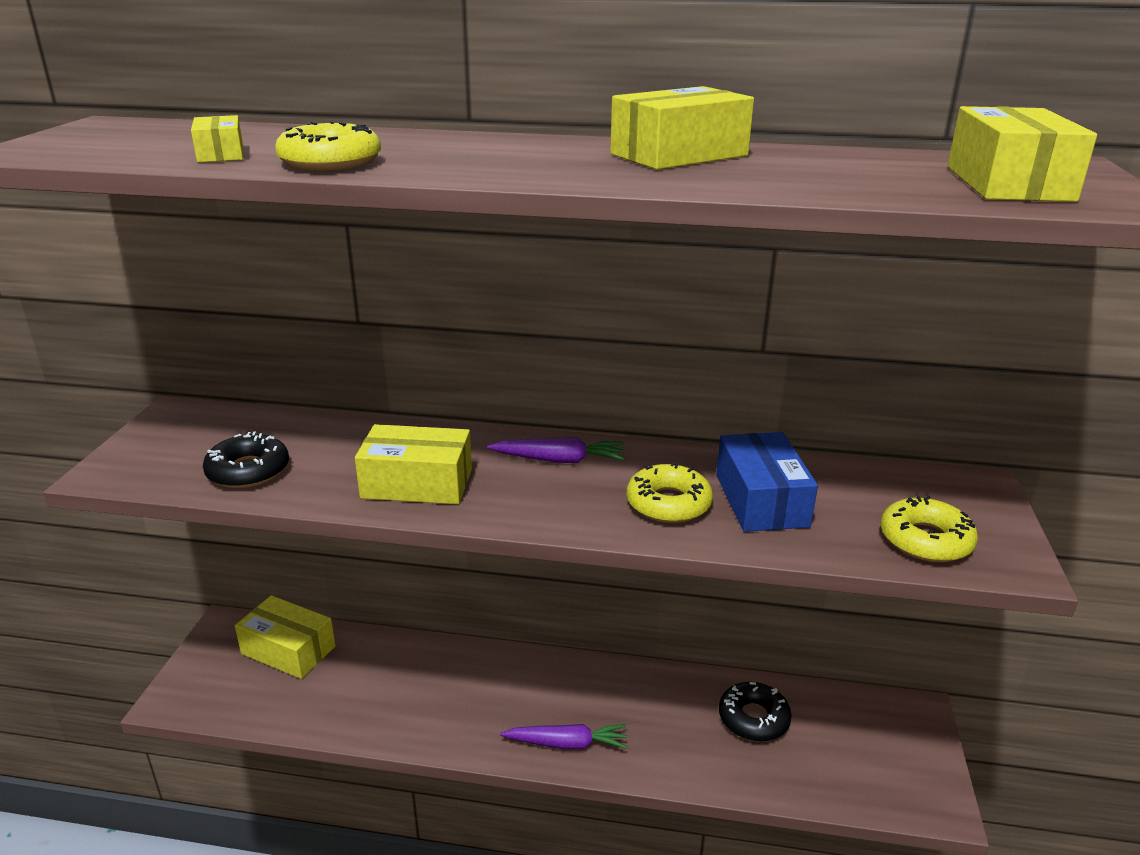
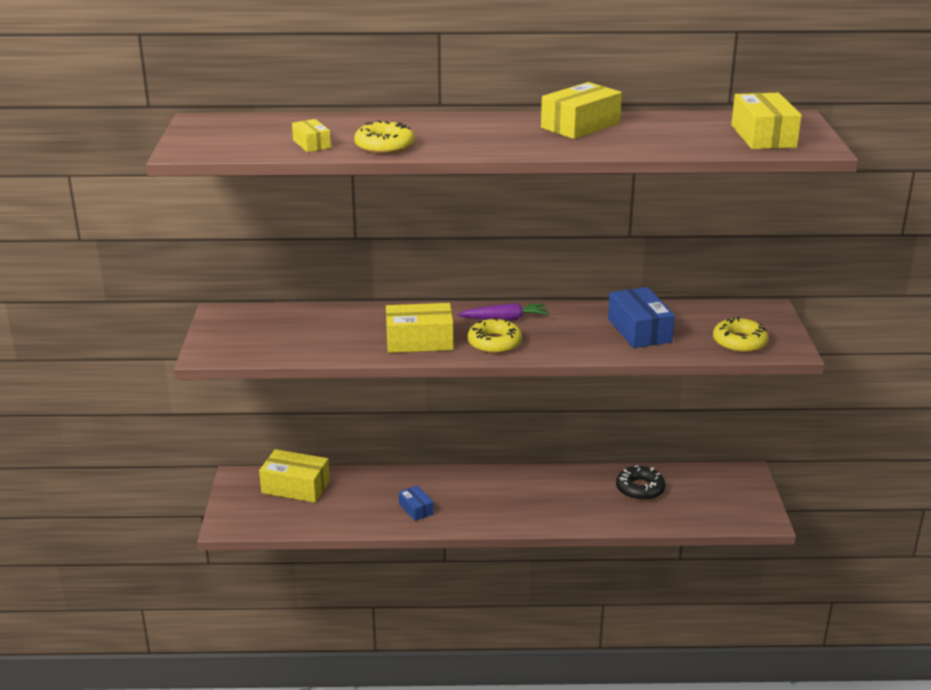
camera: 10 degrees left, 0 degrees up
black donut [203,431,289,488] -> none
purple carrot [500,724,627,750] -> none
yellow donut [626,462,713,523] -> yellow donut moved to [468,317,522,354]
none -> blue box [399,486,434,521]

